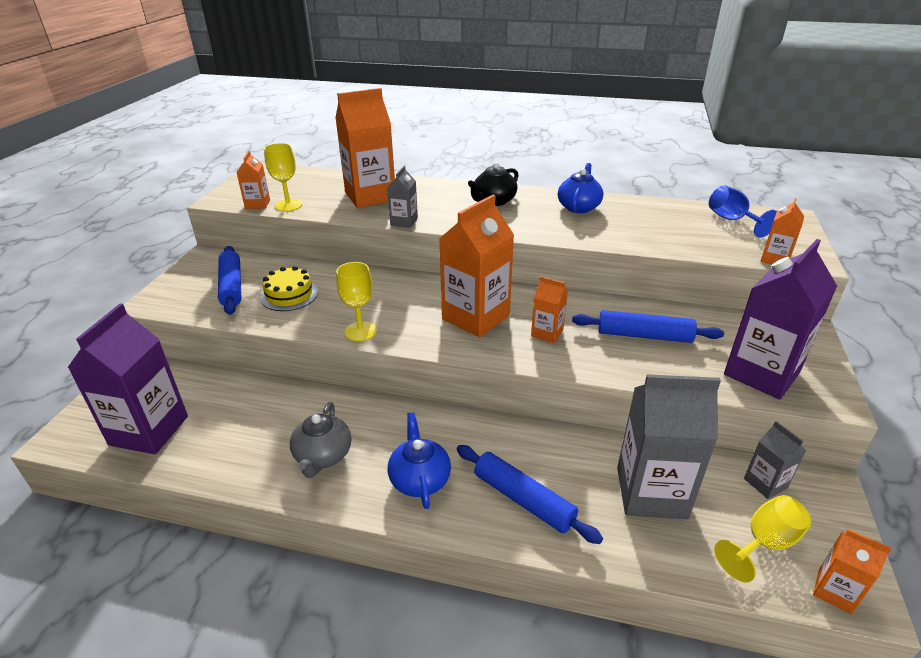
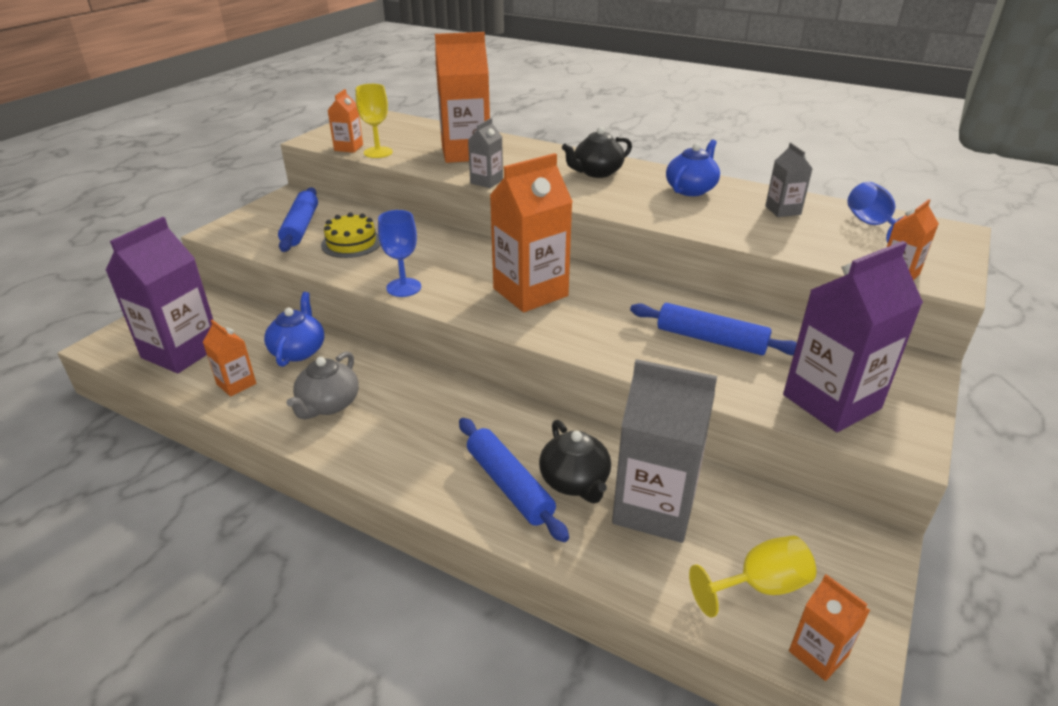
camera: 15 degrees right, 0 degrees up
yellow goblet [336,262,377,341] -> blue goblet [378,210,421,297]
blue teapot [388,412,451,509] -> blue teapot moved to [264,292,324,367]
orange carton [531,276,568,343] -> orange carton moved to [203,320,256,397]
grey carton [744,421,806,499] -> grey carton moved to [765,142,813,217]
none -> black teapot [539,420,611,503]

